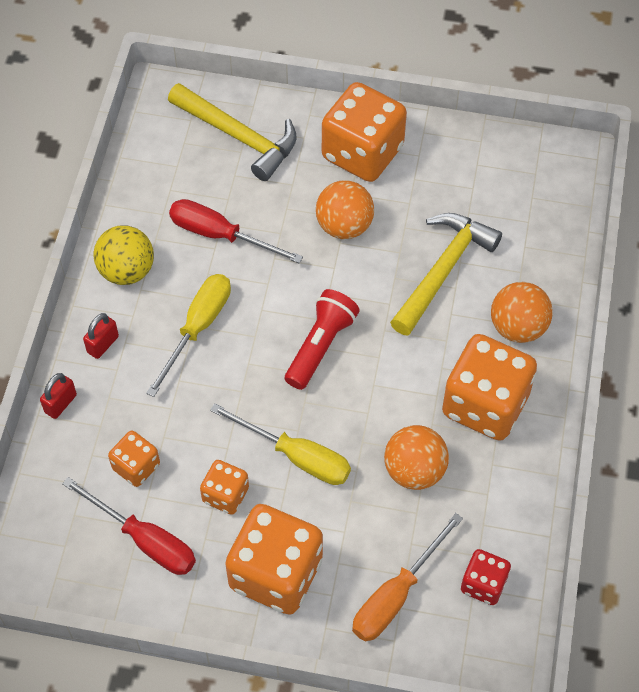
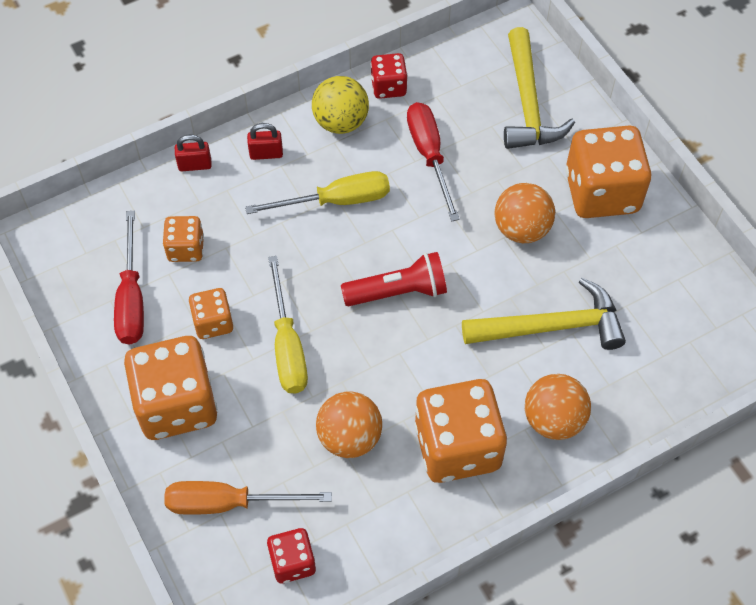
camera: 50 degrees right, 0 degrees up
none -> red dice [371,53,408,99]

